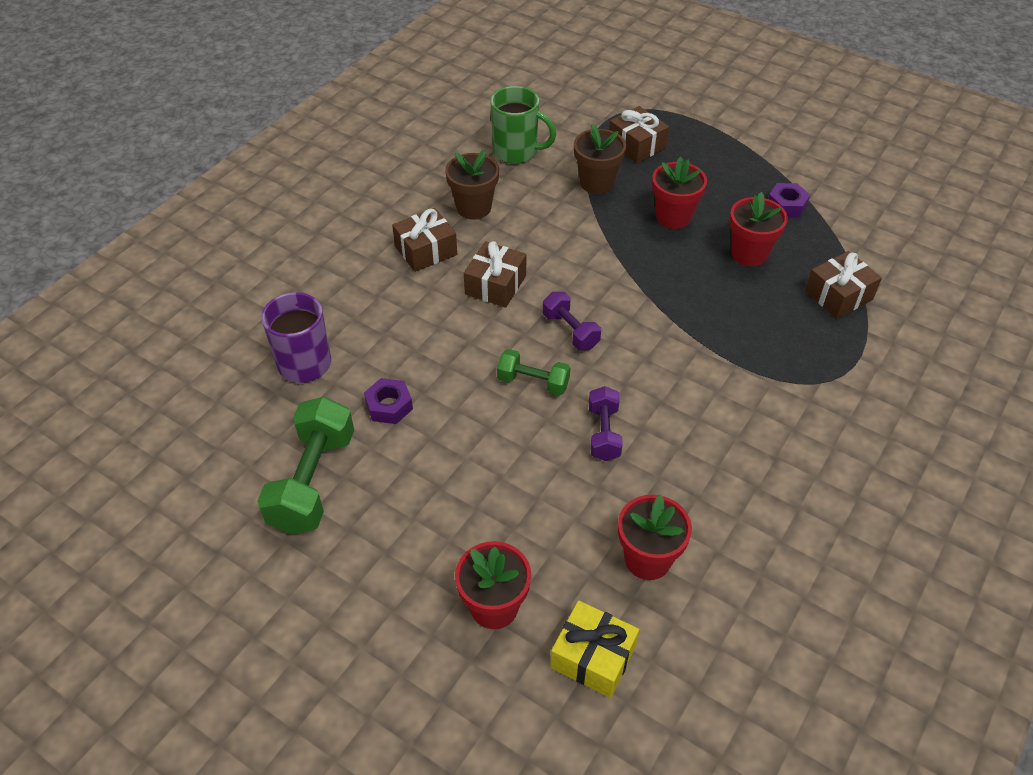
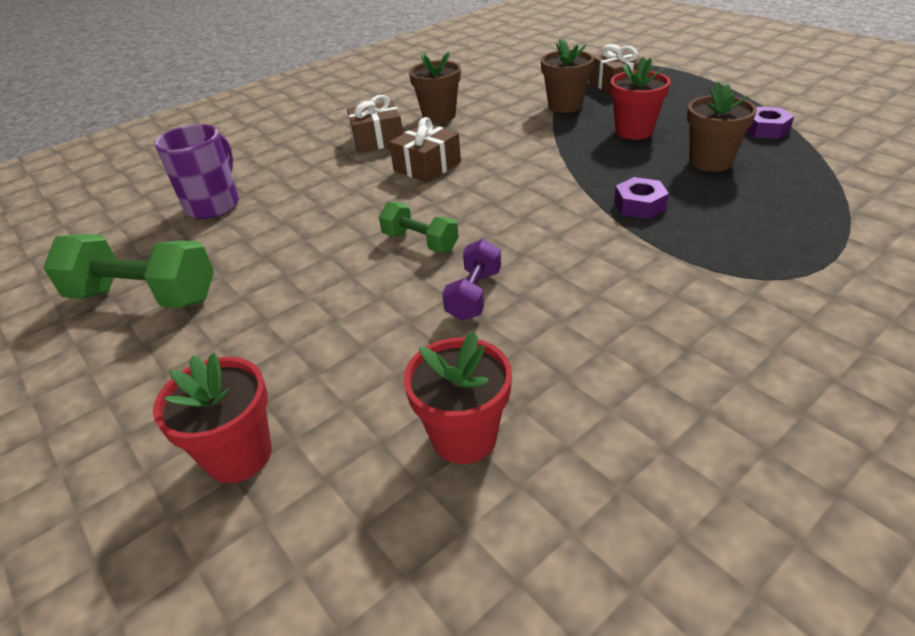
camera: 20 degrees right, 10 degrees down
green dumbbell [257,397,354,534] -> green dumbbell turned 75 degrees clockwise [43,234,214,308]
purple nut [364,378,413,424] -> purple nut moved to [614,177,669,219]
green mug [491,86,556,164] -> none
purple dumbbell [543,292,601,350] -> none
yellow gift [550,600,639,698] -> none
red flower pot [729,192,788,266] -> brown flower pot [687,82,757,172]
brown gift [805,251,882,319] -> none

